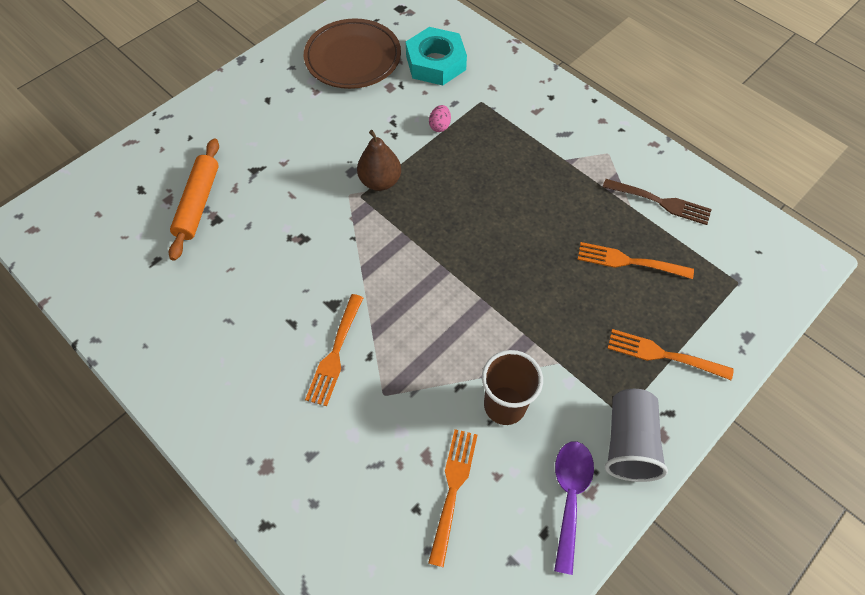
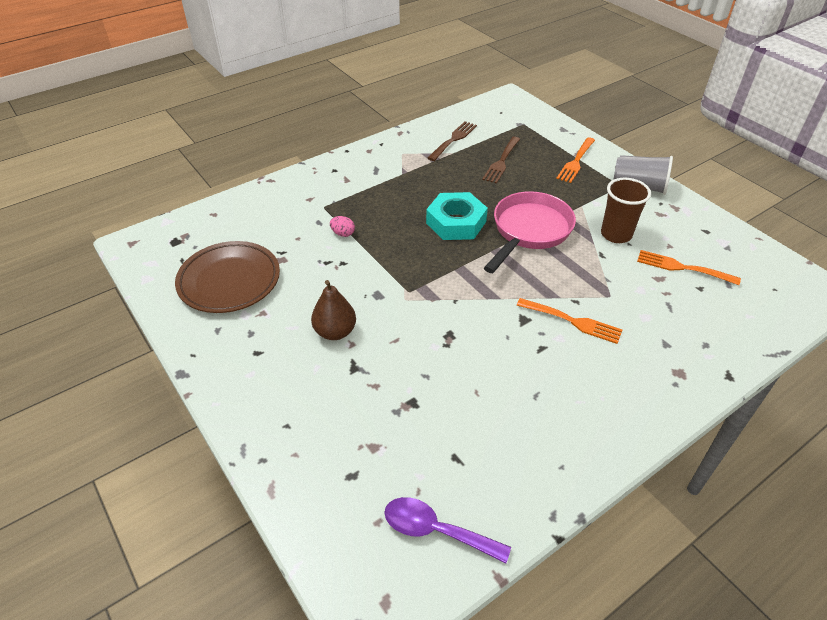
camera: 80 degrees left, 15 degrees down
orange rolling pin [169,138,219,261] -> none
brown pear [357,130,401,191] -> brown pear moved to [311,280,356,340]
turquoise nut [406,27,467,85] -> turquoise nut moved to [426,192,488,240]
purple spoon [554,441,594,575] -> purple spoon moved to [384,497,511,563]
orange fork [577,242,694,279] -> brown fork [482,137,520,184]
none -> pink pan [484,191,576,273]

